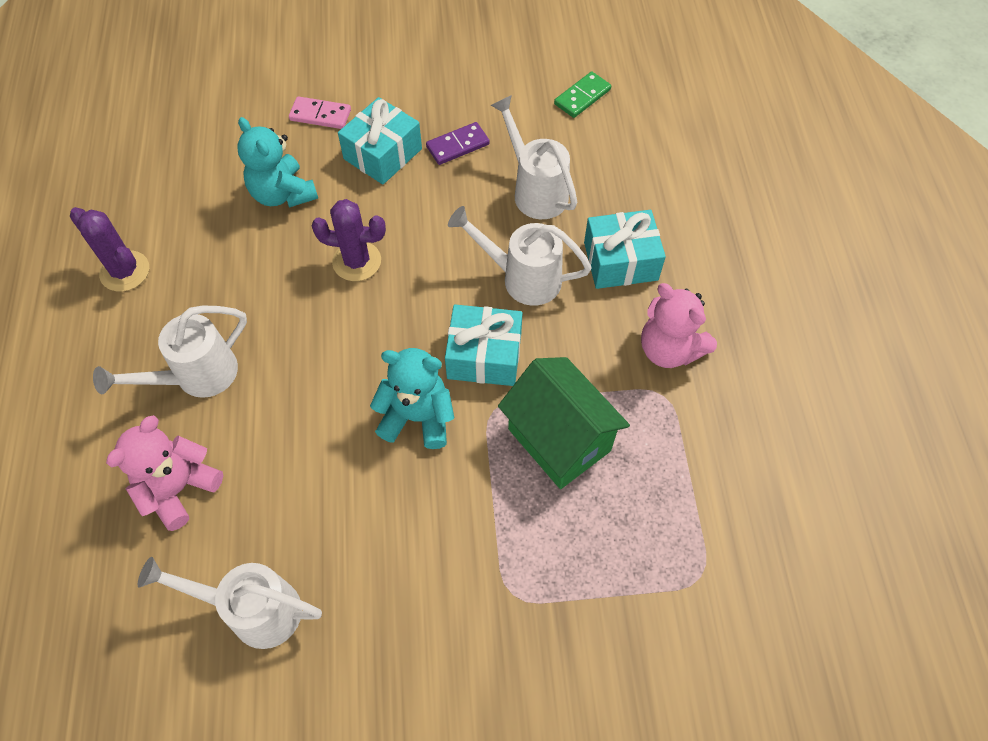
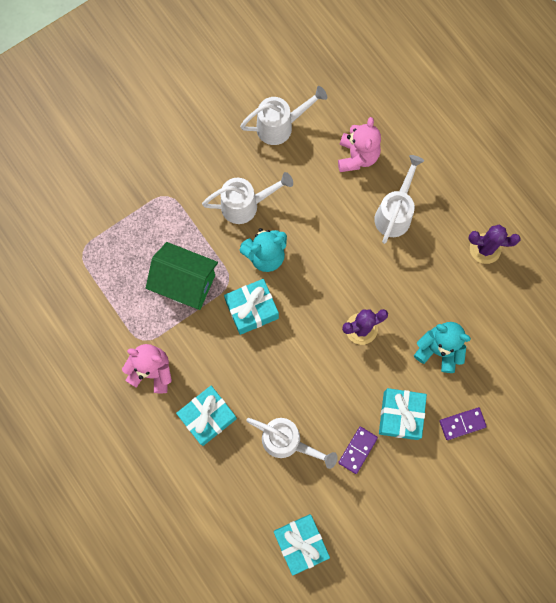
camera: 150 degrees right, 15 degrees up
pink domino [289,96,351,129] -> purple domino [439,407,487,440]
white watering can [448,206,592,306] -> white watering can moved to [202,172,293,224]
green domino [554,72,611,118] -> turquoise gift [274,514,330,576]

